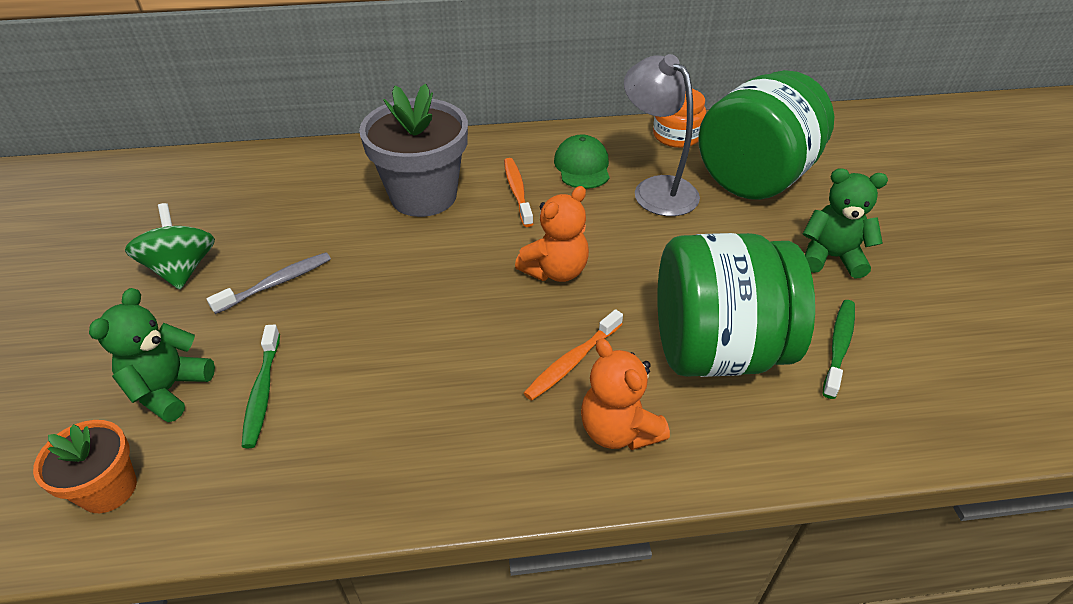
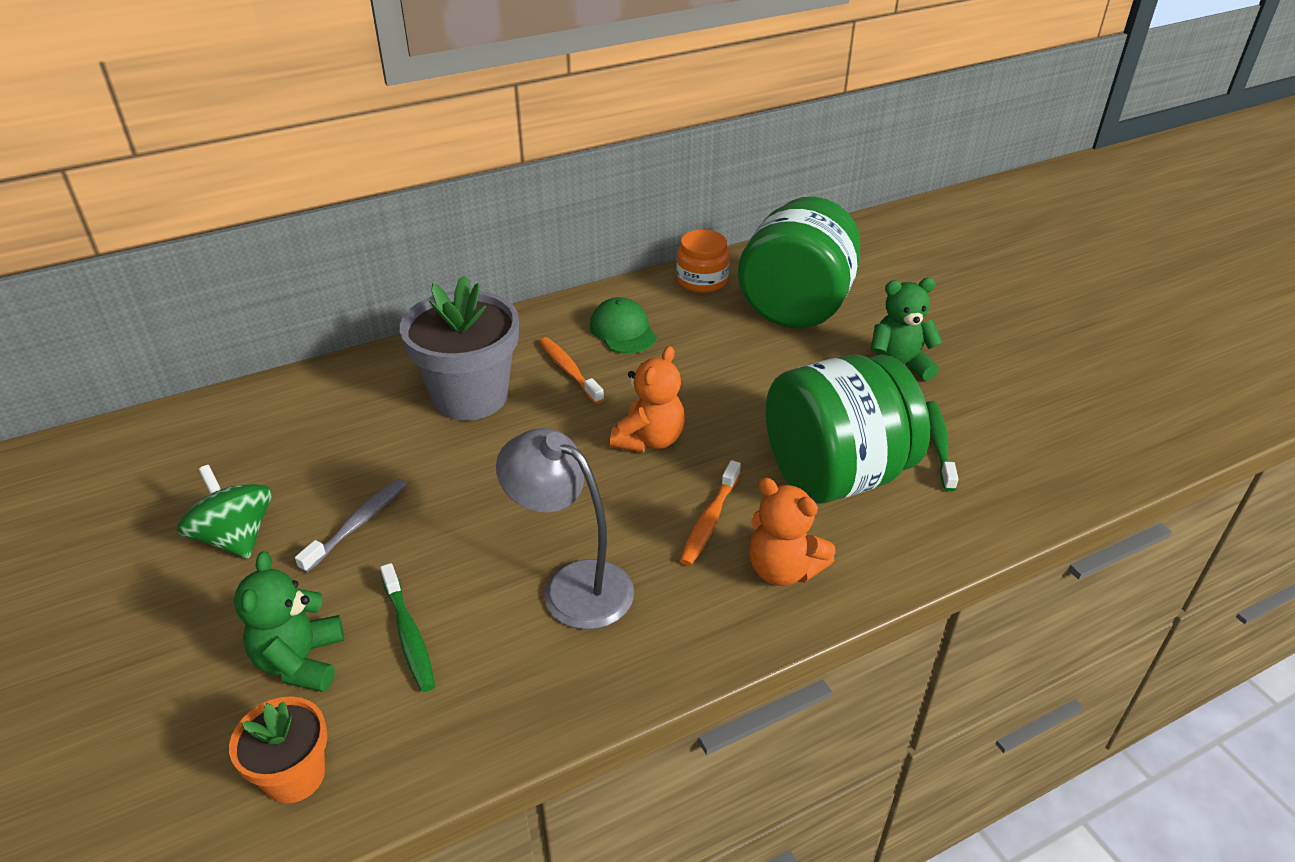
camera: 20 degrees left, 5 degrees down
grey lamp [624,54,700,216] -> grey lamp moved to [496,428,634,629]

